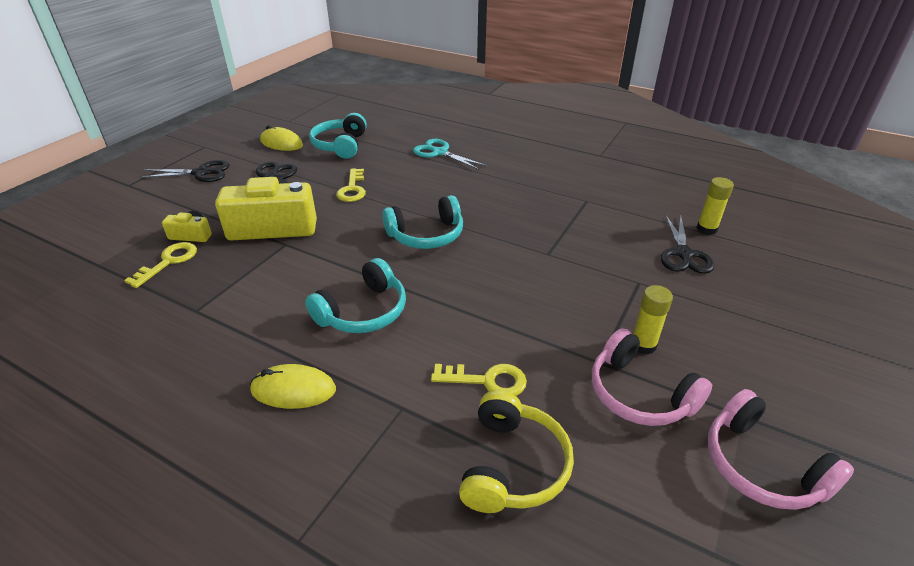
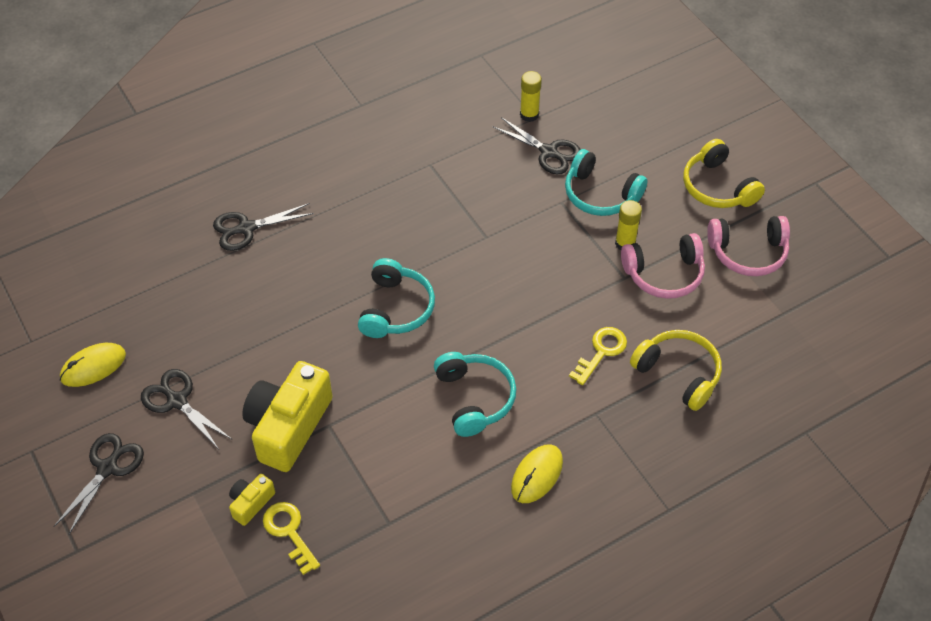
camera: 60 degrees left, 15 degrees up
turquoise headphones [309,113,367,159] -> turquoise headphones moved to [565,149,648,216]
yellow key [336,168,366,202] -> none
turquoise scissors [413,139,487,170] -> black scissors [213,203,314,251]
none -> yellow headphones [683,139,765,208]

